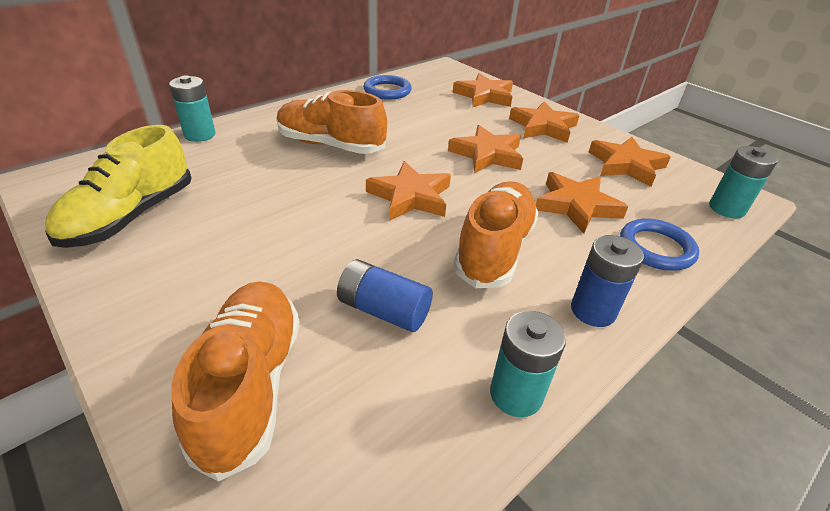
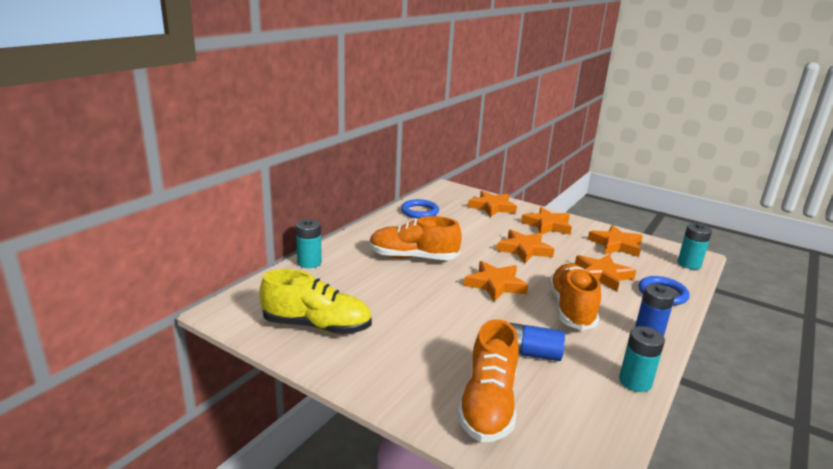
camera: 15 degrees left, 15 degrees down
yellow shoe [45,125,192,248] -> yellow shoe turned 90 degrees counterclockwise [259,269,372,334]
orange shoe [171,281,300,481] -> orange shoe turned 150 degrees counterclockwise [458,319,519,442]

